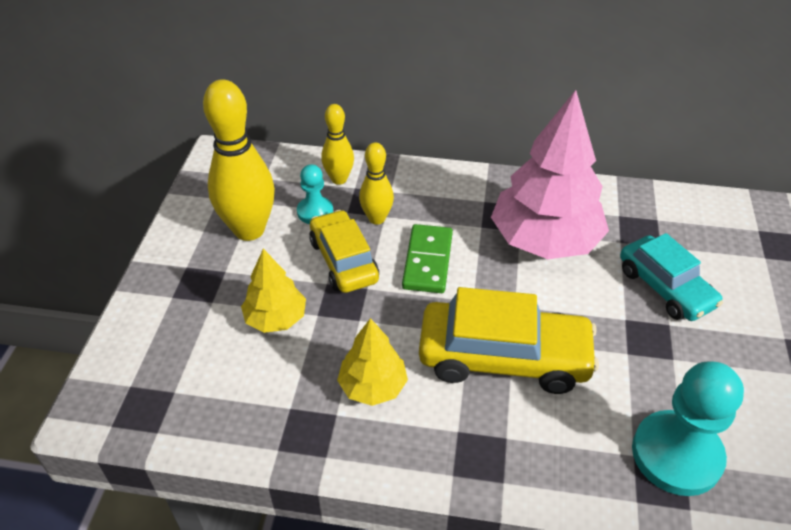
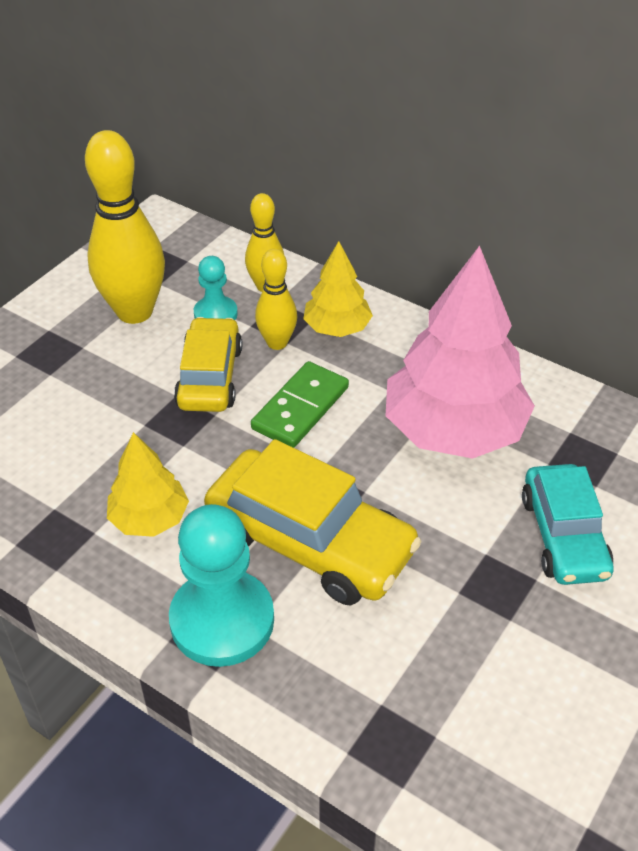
camera: 25 degrees right, 0 degrees up
yellow tree [241,249,306,333] -> yellow tree moved to [303,241,373,337]
turquoise pawn [632,361,744,496] -> turquoise pawn moved to [169,504,274,667]

